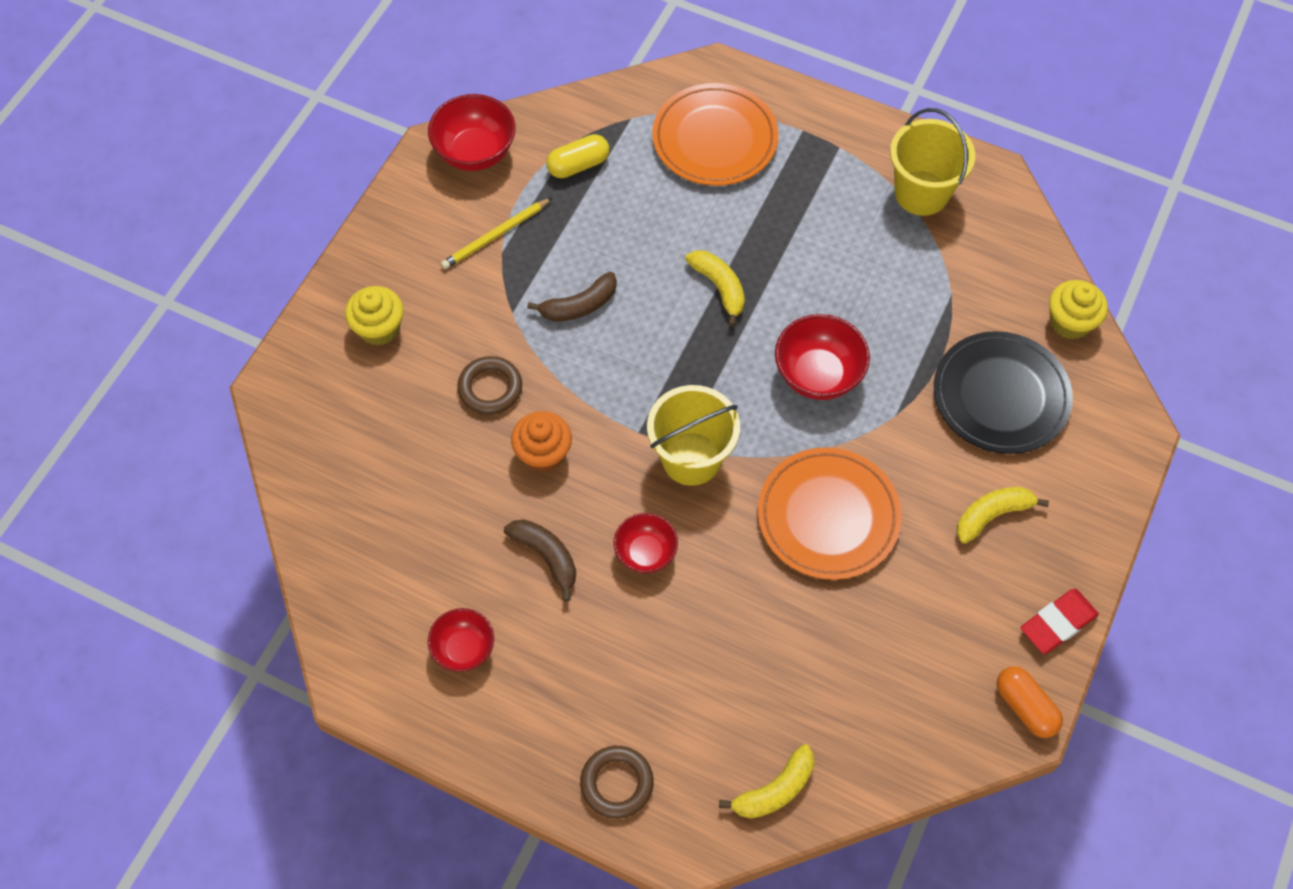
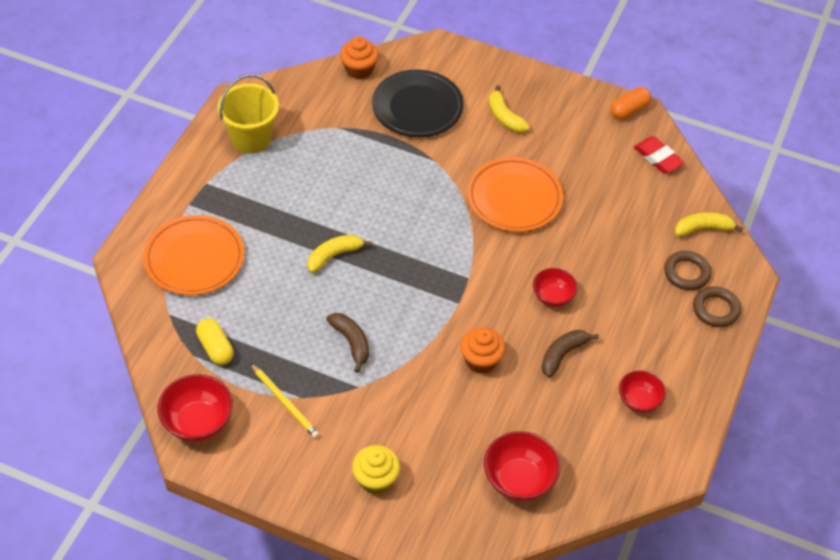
camera: 95 degrees left, 10 degrees down
brown ring [457,356,522,415] -> brown ring moved to [664,251,711,290]
yellow bucket [647,385,740,486] -> none
yellow banana [719,744,814,819] -> yellow banana turned 60 degrees counterclockwise [675,212,743,236]
red bowl [775,314,870,400] -> red bowl moved to [484,431,560,501]
red eraser [1021,589,1099,654] -> red eraser moved to [634,136,685,173]
yellow cupcake [1049,280,1108,340] -> orange cupcake [340,37,379,79]

